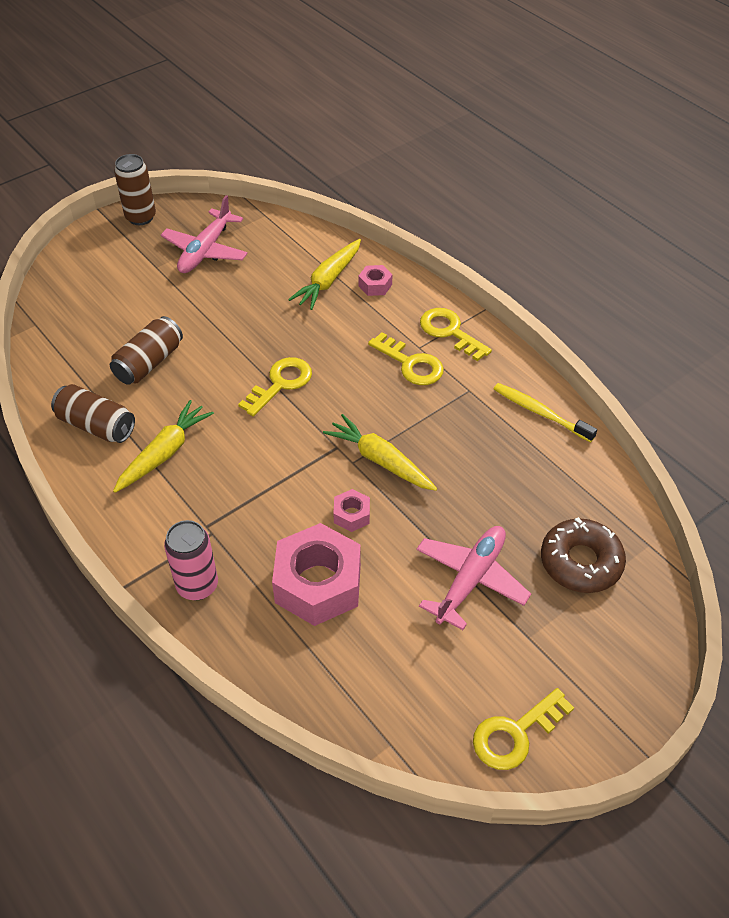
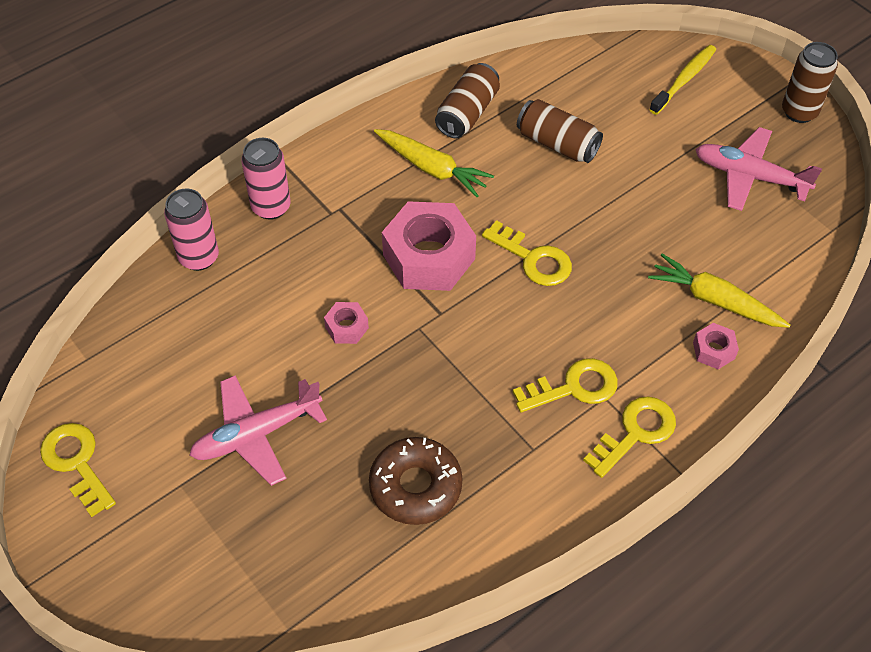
camera: 90 degrees right, 5 degrees up
pink nut [272,523,361,626] -> pink nut moved to [382,201,476,291]
yellow carrot [323,414,437,491] -> none
yellow key [368,332,444,385] -> yellow key turned 150 degrees counterclockwise [513,358,618,412]
pink plane [416,526,531,630] -> pink plane turned 120 degrees clockwise [189,376,327,486]
yellow toothbrush [494,383,597,442] -> yellow toothbrush moved to [649,45,716,115]
brown donut [541,517,626,593] -> brown donut moved to [369,437,463,525]
none -> pink can [164,189,219,271]

